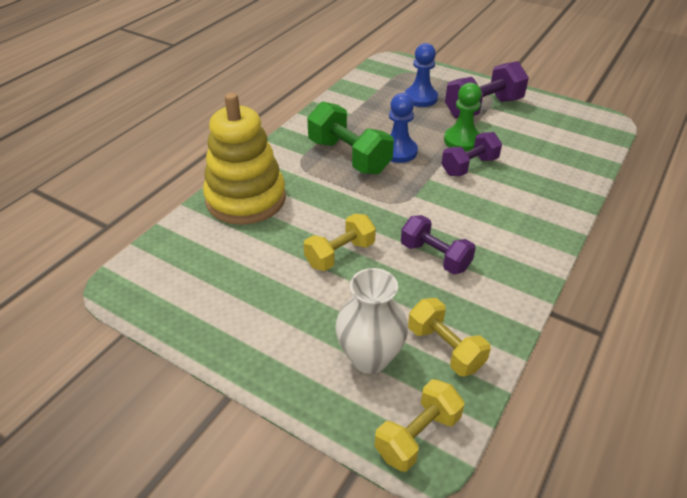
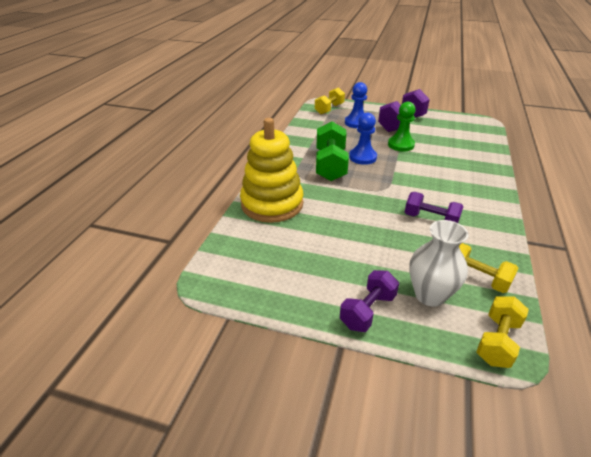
camera: 15 degrees left, 5 degrees down
yellow dumbbell [304,214,376,271] -> yellow dumbbell moved to [315,87,345,114]
green dumbbell [307,101,394,175] -> green dumbbell turned 60 degrees clockwise [316,121,349,181]
purple dumbbell [441,132,502,176] -> purple dumbbell moved to [340,270,399,332]

